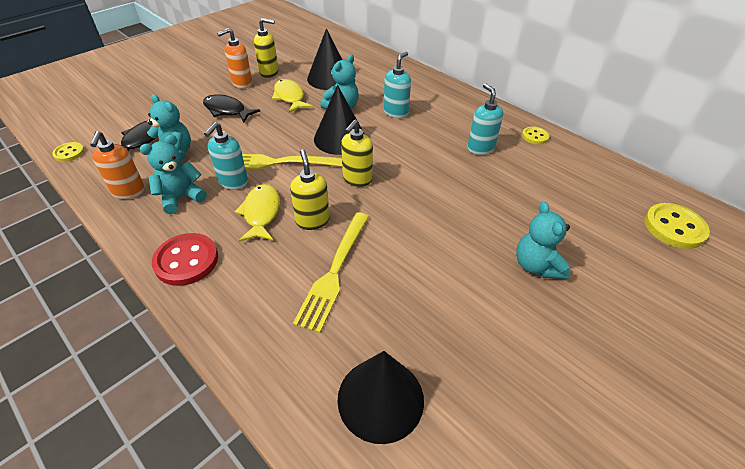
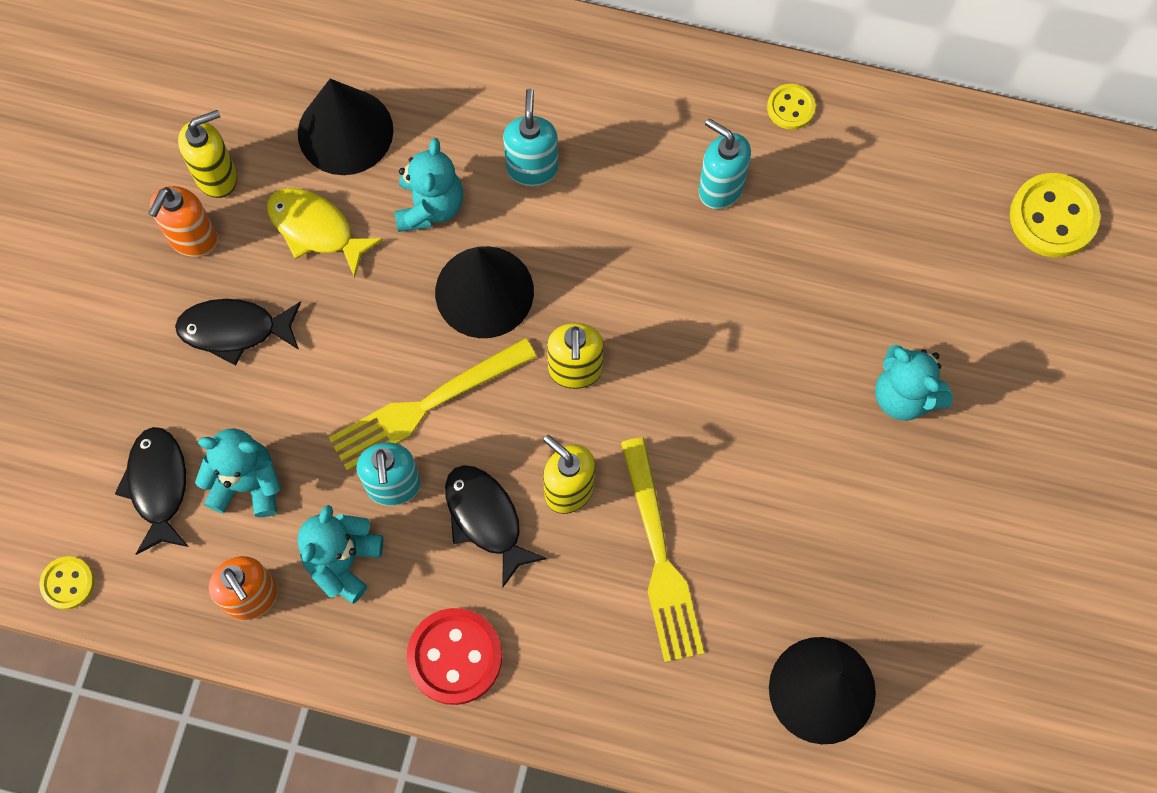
camera: 30 degrees left, 25 degrees up
yellow fish [234,184,280,242] -> black fish [445,465,547,588]

